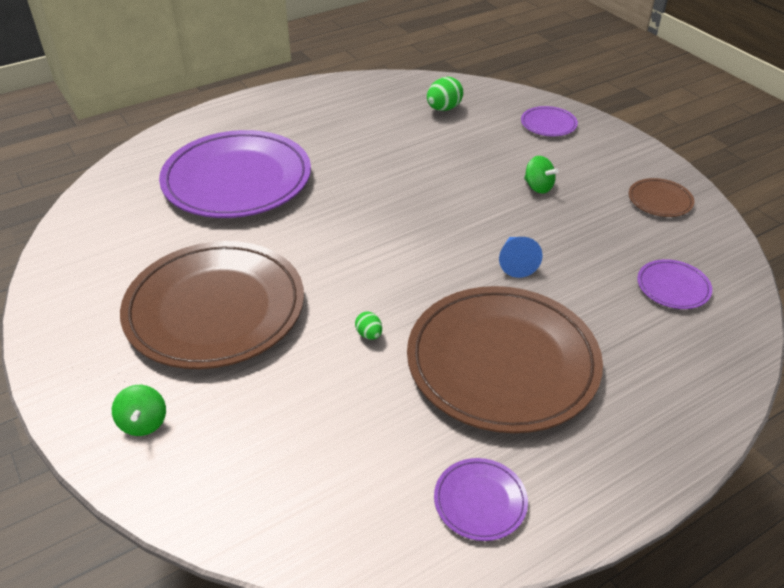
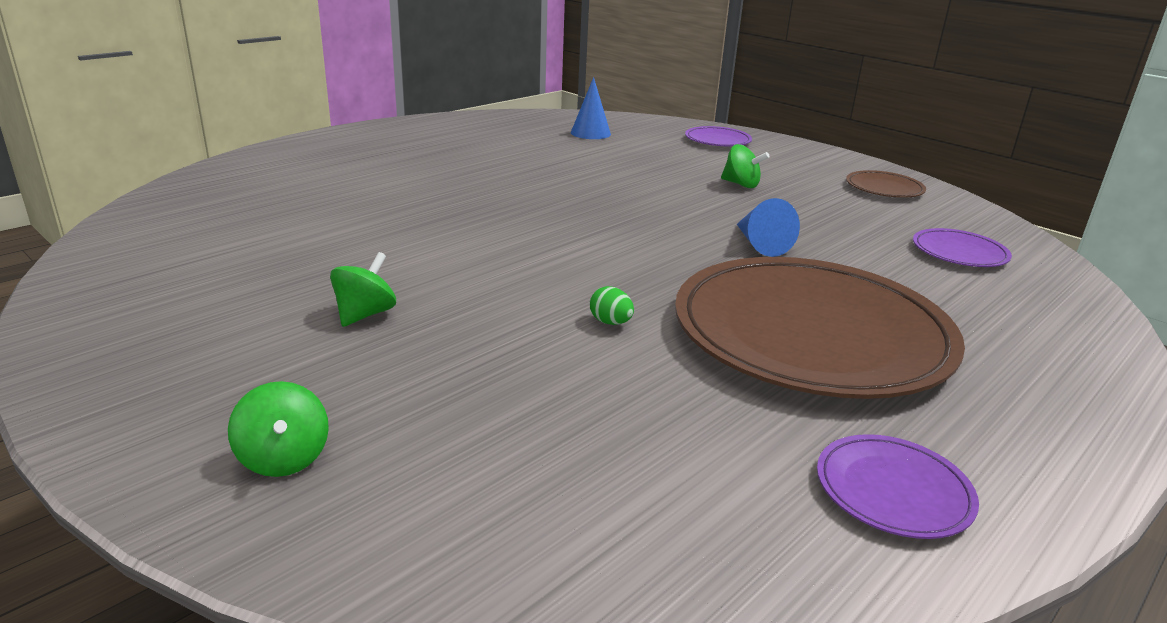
camera: 15 degrees left, 15 degrees down
brown plate [120,241,304,369] -> green spinning top [330,252,396,327]
purple plate [159,130,311,218] -> none
green egg [427,77,463,111] -> blue cone [571,77,611,139]

